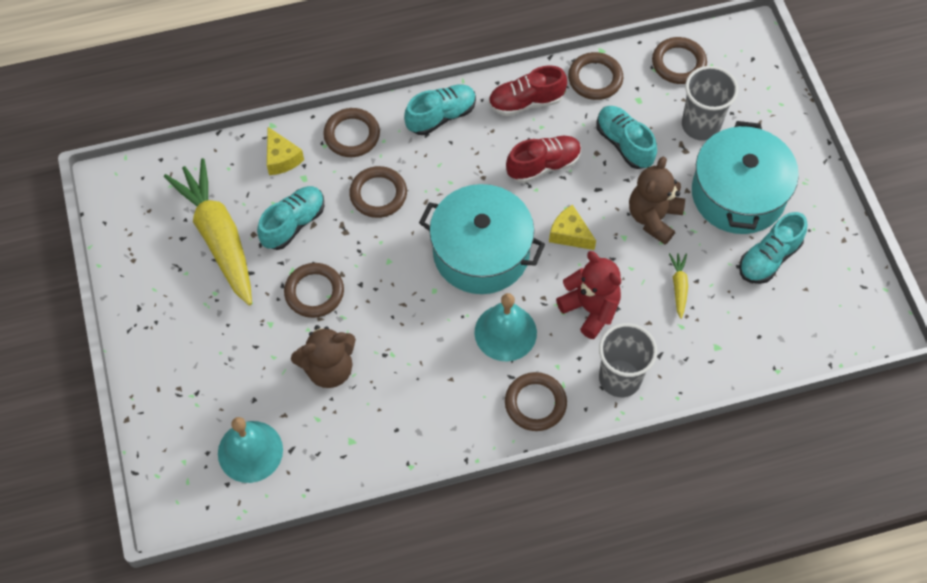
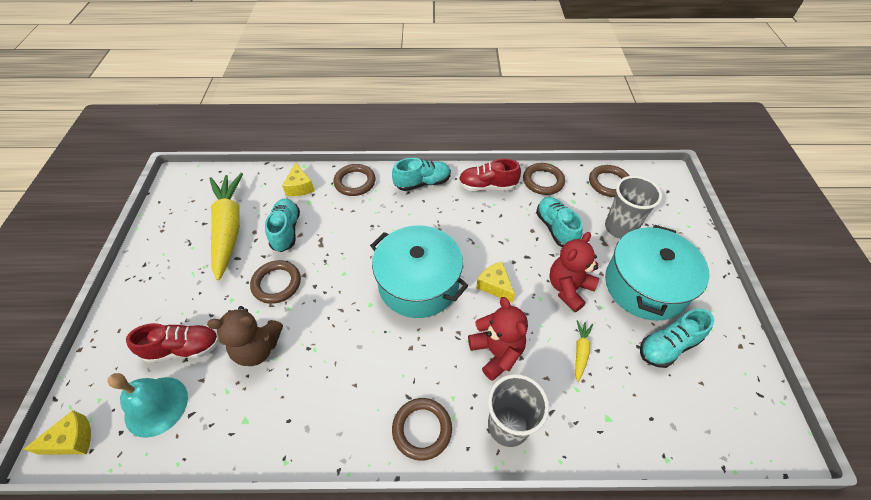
camera: 15 degrees right, 10 degrees down
turquoise shoe [257,186,324,250] -> turquoise shoe turned 60 degrees counterclockwise [265,199,300,252]
brown ring [349,166,407,218] -> none
turquoise bell [474,293,537,361] -> none
red shoe [506,136,581,183] -> red shoe moved to [126,323,219,363]
brown teddy bear [629,157,685,245] -> red teddy bear [549,232,599,312]
none -> yellow cheese [23,410,91,454]

